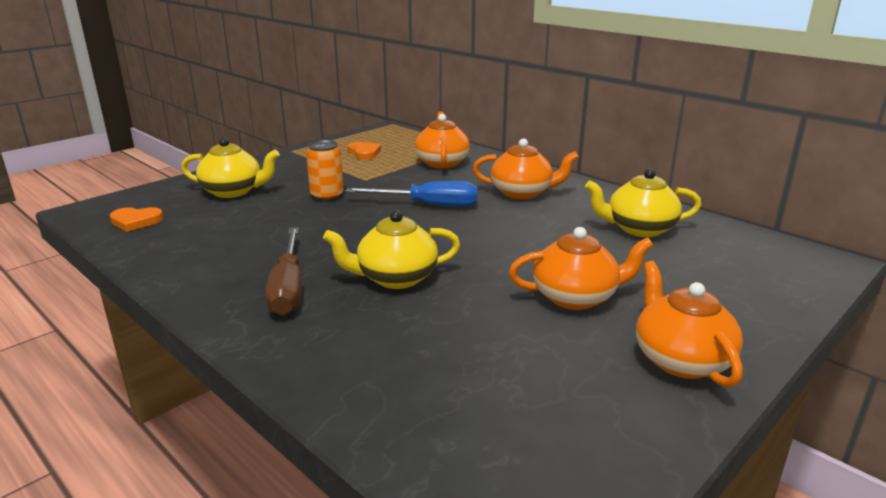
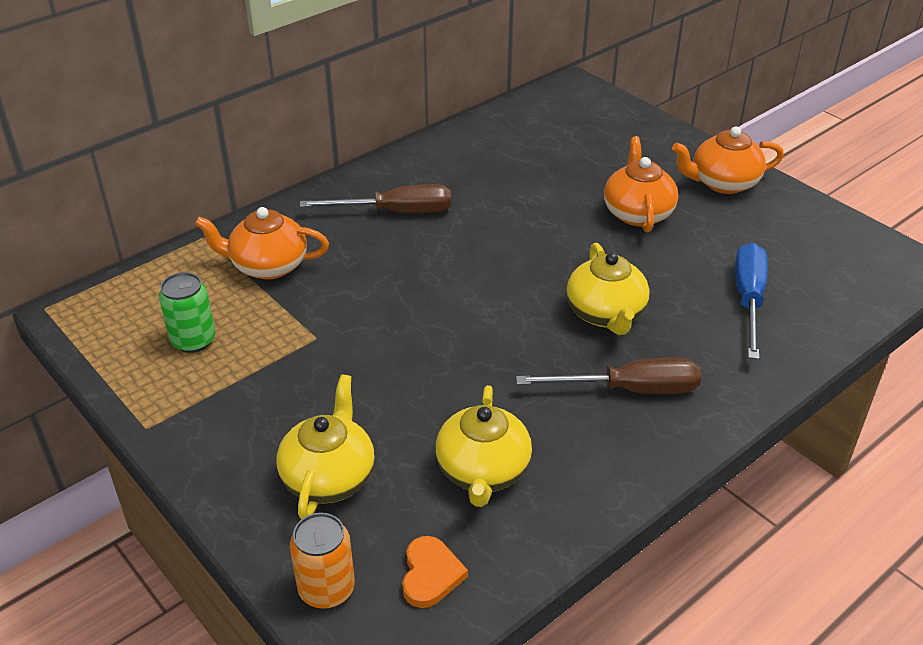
camera: 85 degrees left, 15 degrees up
orange can [306,140,344,201] -> orange can moved to [290,513,355,609]
blue screwdriver [345,181,478,207] -> blue screwdriver moved to [735,243,768,359]
orange heart [347,142,381,159] -> green can [159,272,215,353]
orange teapot [473,139,579,199] -> brown screwdriver [300,184,451,213]
yellow teapot [585,169,702,237] -> yellow teapot moved to [435,385,532,507]

